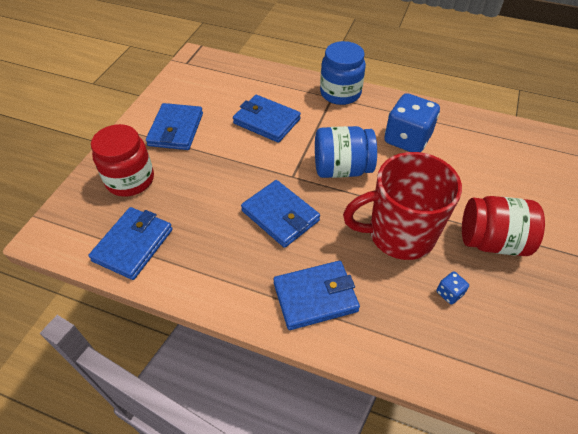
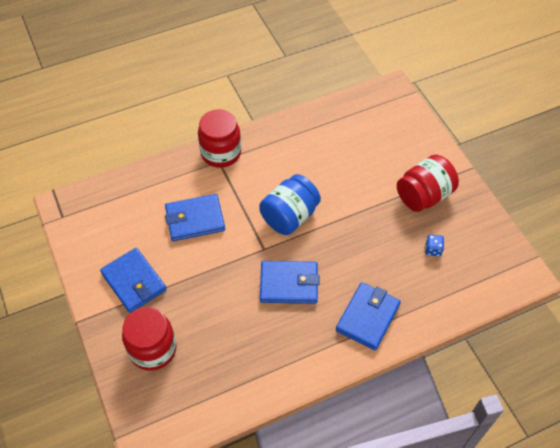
camera: 45 degrees left, 5 degrees up
blue wallet [88,207,173,280] -> none
blue jar [320,41,366,105] -> red jar [198,109,241,168]
red mug [343,152,462,260] -> none
blue dice [384,93,440,152] -> none

